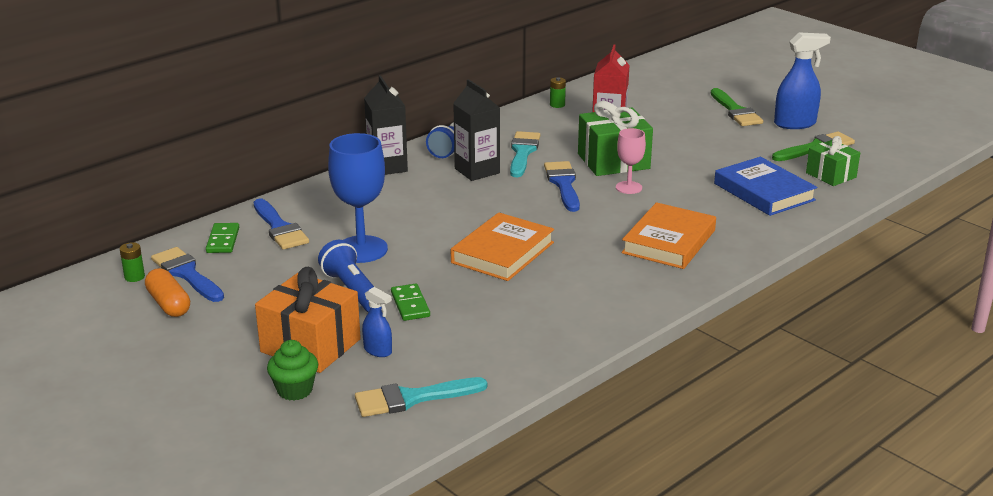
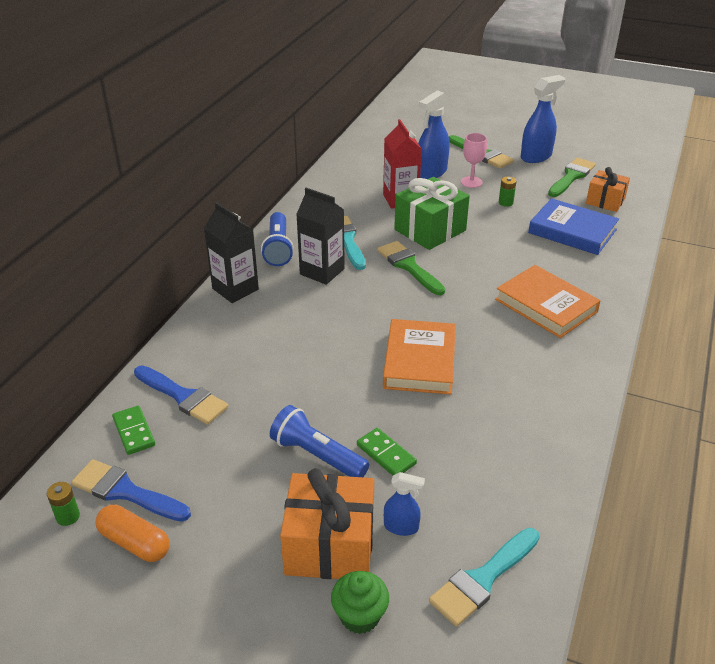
camera: 25 degrees left, 10 degrees up
blue goblet [328,133,388,263] -> none
blue brush [544,161,580,212] -> green brush [377,241,445,295]
green battery [550,77,566,108] -> green battery moved to [499,177,516,207]
pink goblet [616,128,646,194] -> pink goblet moved to [461,133,487,188]
orange book [622,202,716,269] -> orange book turned 45 degrees counterclockwise [495,265,601,338]
green gift [806,136,860,186] -> orange gift [586,167,630,212]
none -> blue spray bottle [418,90,450,179]

